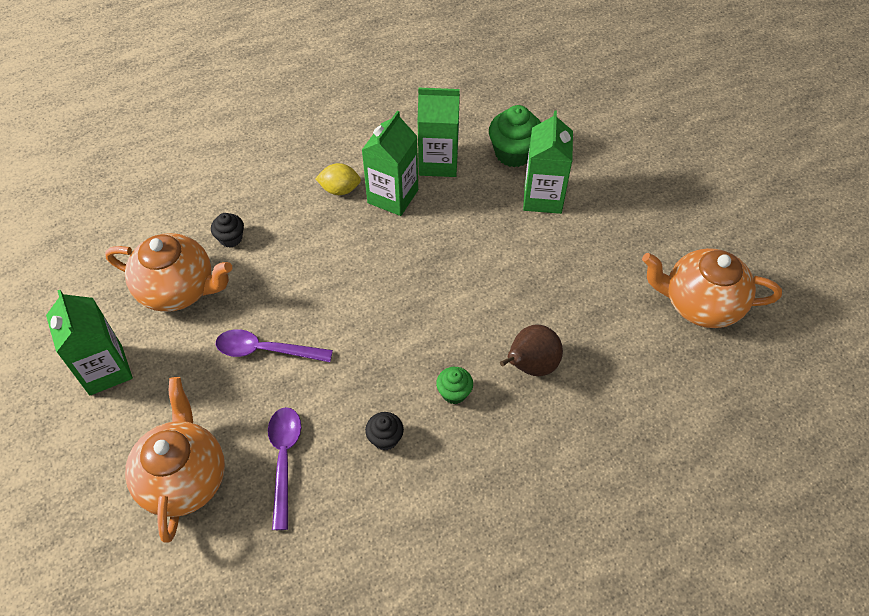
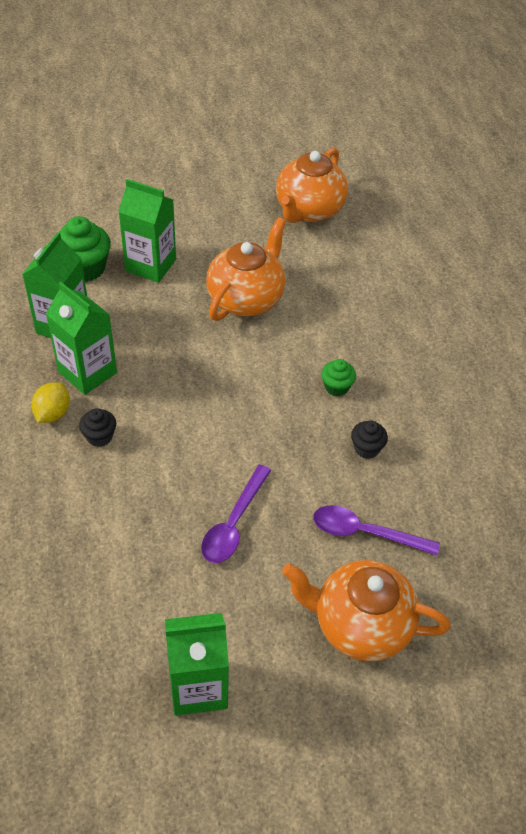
camera: 75 degrees left, 5 degrees down
orange teapot [105,233,233,312] -> orange teapot moved to [206,217,286,321]
black cupcake [211,213,244,248] -> black cupcake moved to [79,408,116,447]
brown pear [500,324,563,376] -> none

